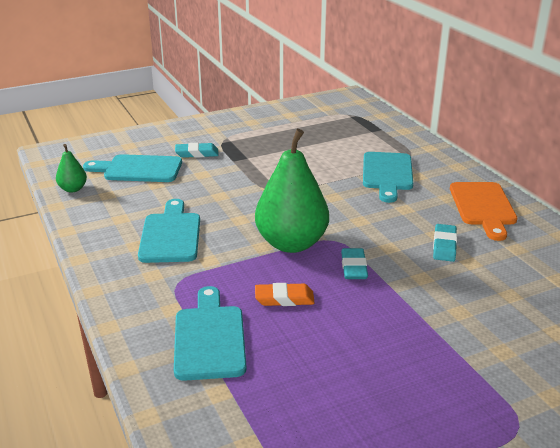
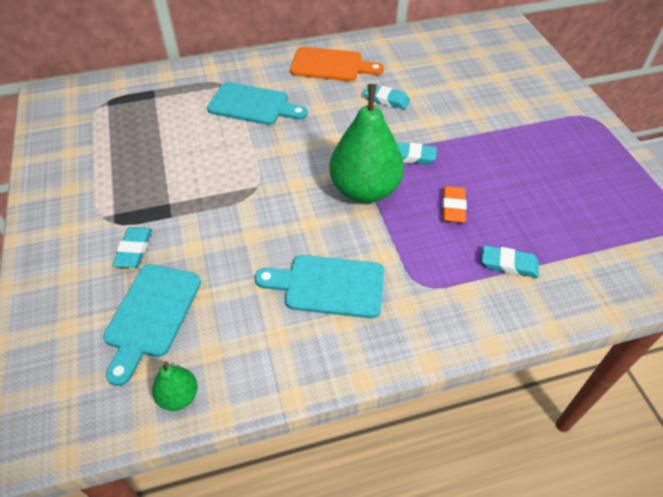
camera: 80 degrees left, 20 degrees up
turquoise cutting board [174,286,247,381] -> turquoise eraser [482,245,539,278]

